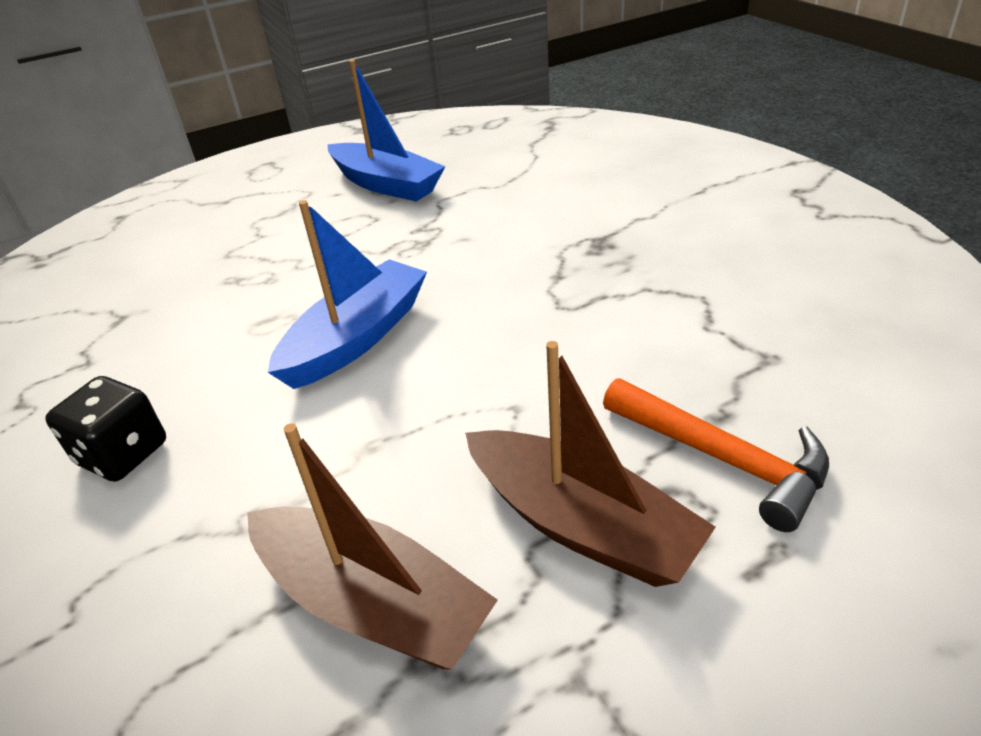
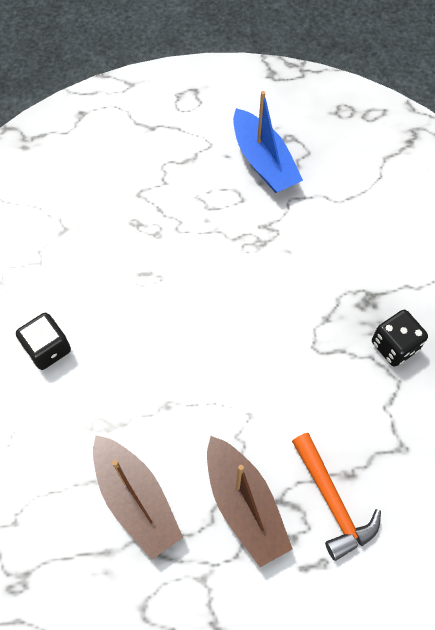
camera: 20 degrees right, 25 degrees up
blue boat [268,200,427,389] -> none
none -> black dice [372,310,428,367]

